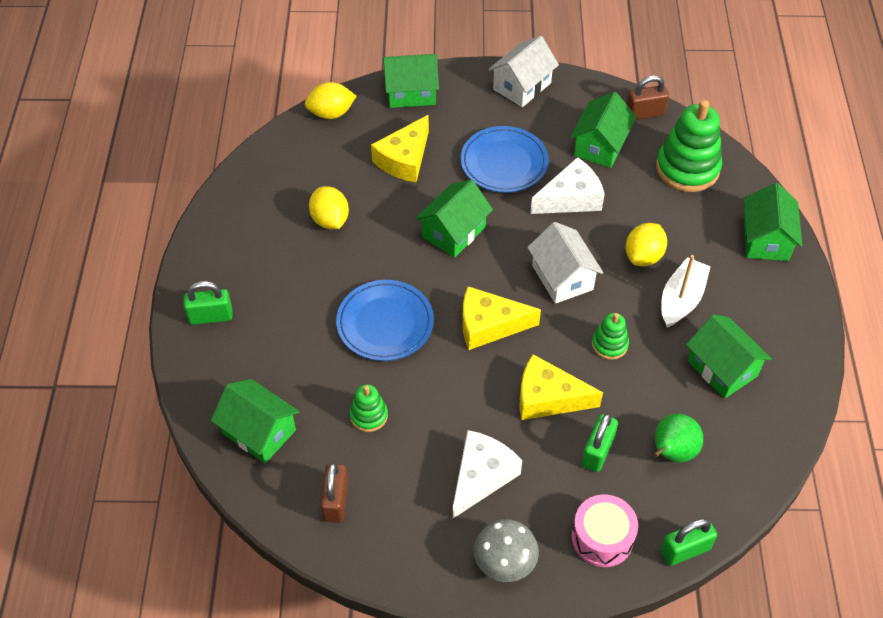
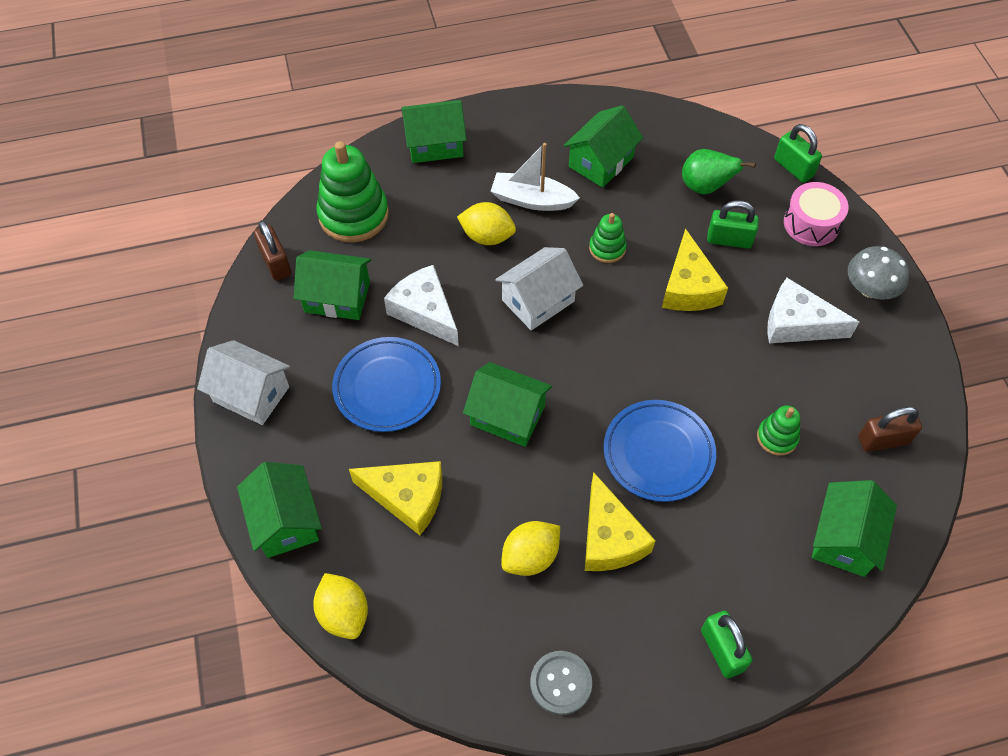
camera: 105 degrees left, 5 degrees up
yellow cheese [462,286,541,350] -> yellow cheese moved to [585,472,656,571]
none -> grey button [530,651,592,715]

